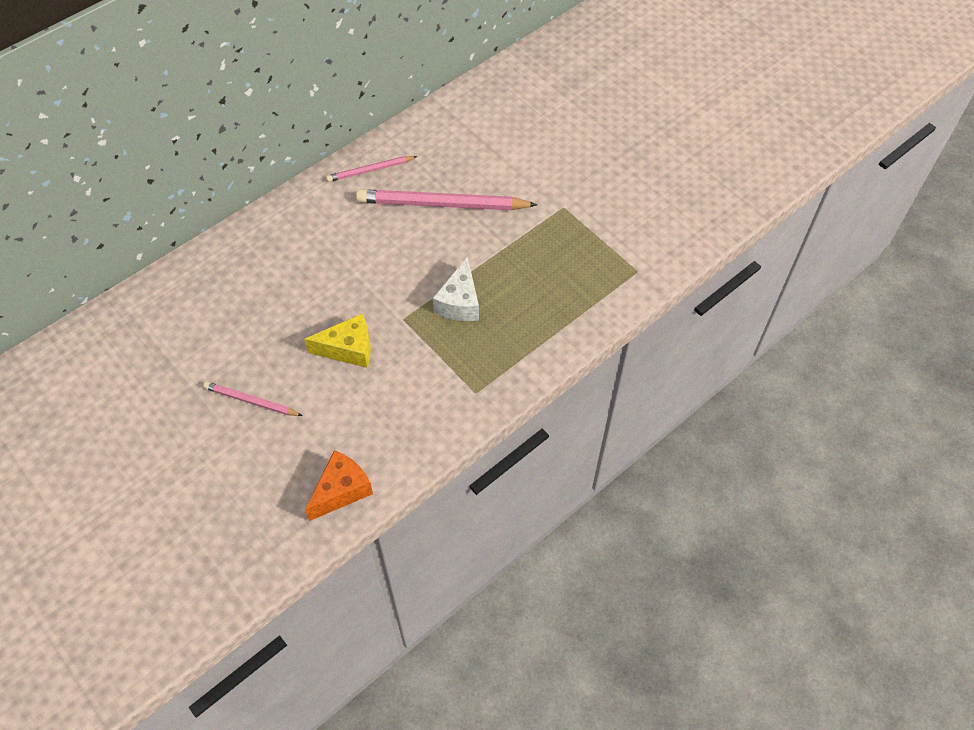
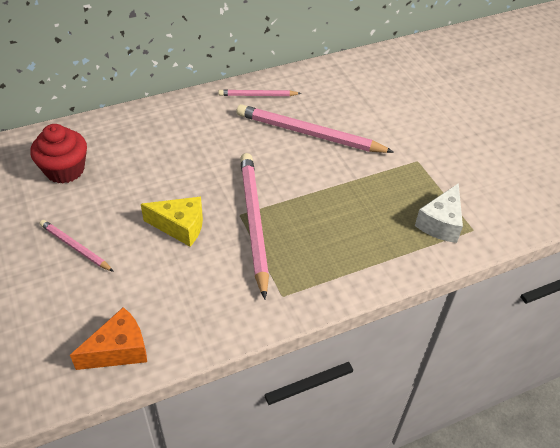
camera: 15 degrees right, 10 degrees down
white cheese [433,256,479,321] -> white cheese moved to [415,183,463,243]
none -> red cupcake [30,124,87,183]
none -> pink pencil [240,153,269,299]

